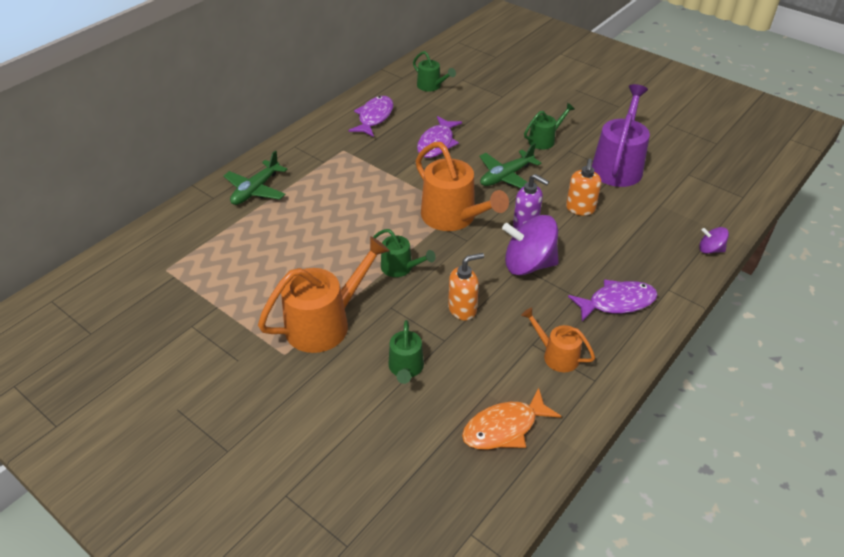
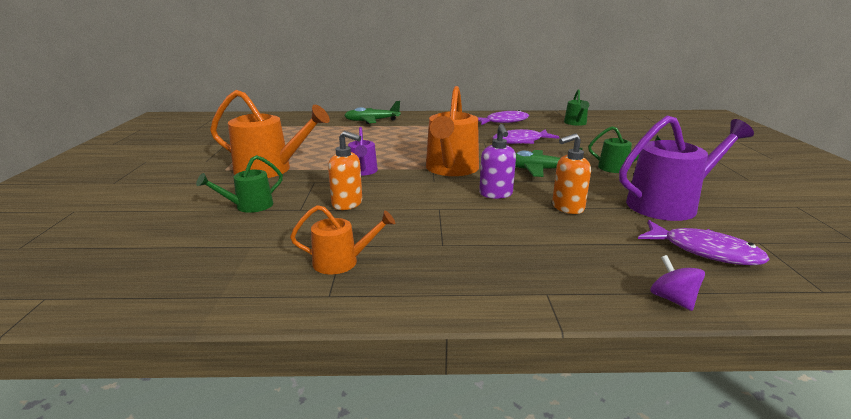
camera: 50 degrees right, 20 degrees down
green watering can [373,229,436,277] -> purple watering can [348,127,378,176]
orange fish [462,388,561,449] -> none
purple spinning top [502,215,559,275] -> none
orange watering can [521,307,595,372] -> orange watering can turned 90 degrees clockwise [290,205,395,274]
purple fish [568,280,658,321] -> purple fish moved to [638,220,770,265]

